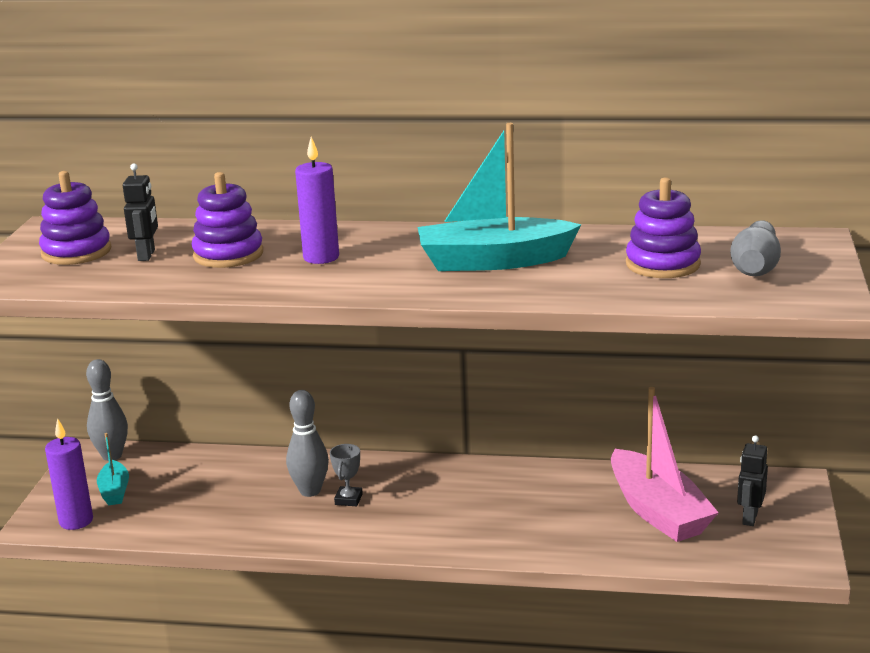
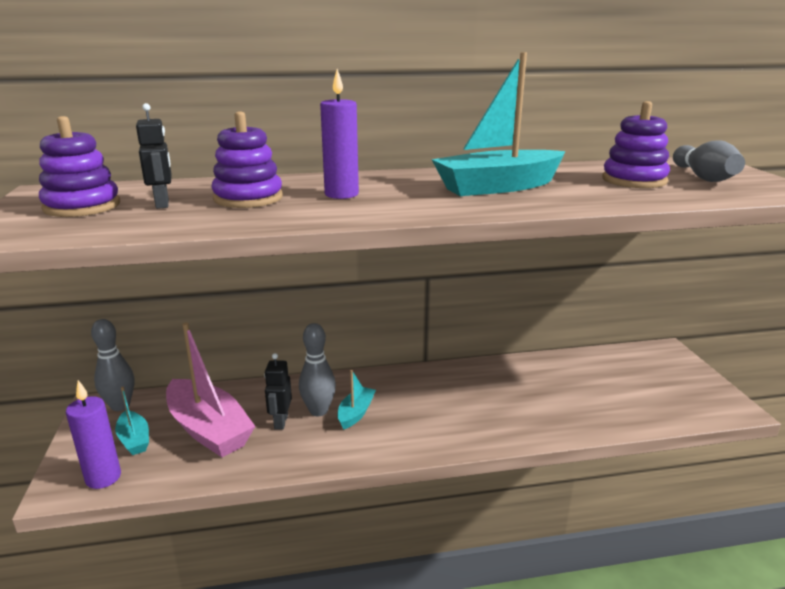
camera: 20 degrees left, 0 degrees up
grey trophy [330,444,363,506] -> turquoise boat [337,370,376,430]
pink boat [611,387,719,542] -> pink boat moved to [166,322,255,457]
black robot [737,435,768,526] -> black robot moved to [264,353,292,430]

